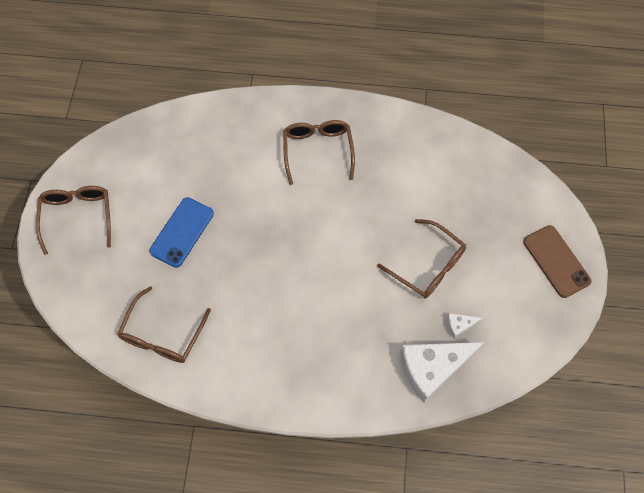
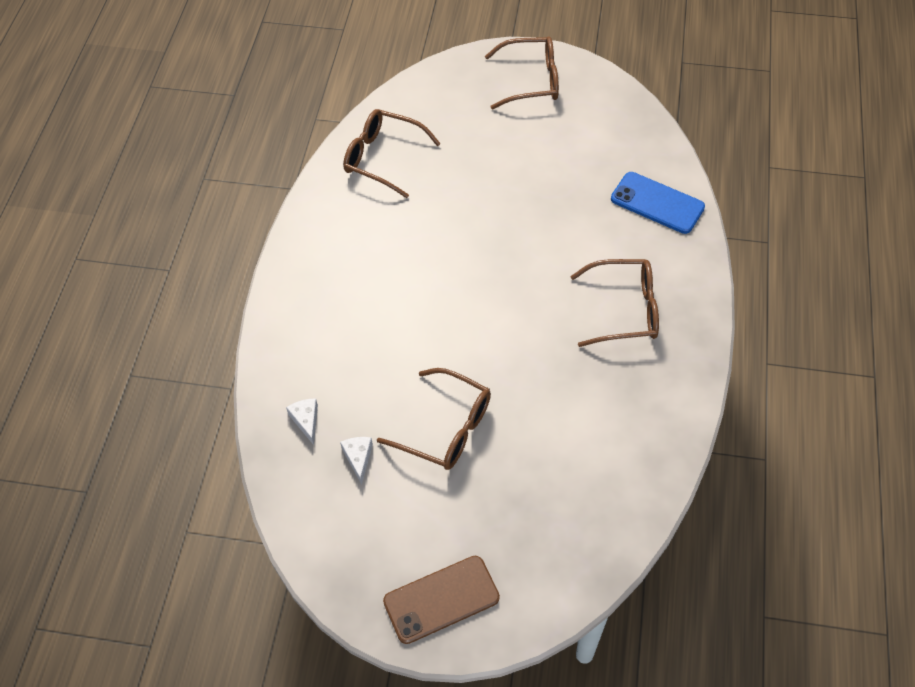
camera: 95 degrees right, 10 degrees down
blue phone [149,197,214,268] -> blue phone moved to [611,172,705,234]
brown glasses [377,219,466,299] -> brown glasses turned 105 degrees counterclockwise [377,368,491,470]
white cheese [400,342,484,402] -> white cheese [286,398,318,445], size x0.43

